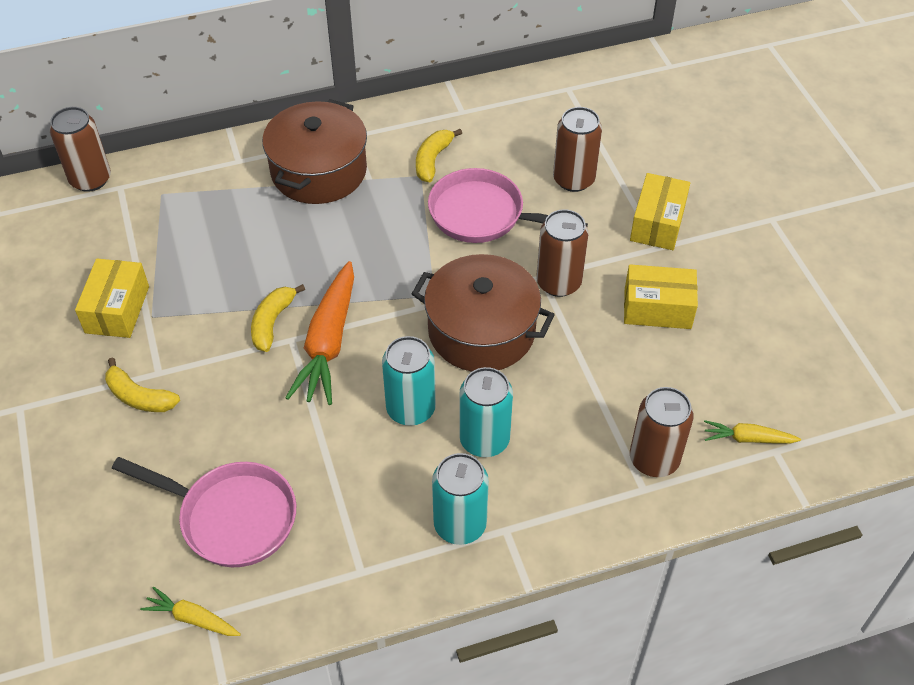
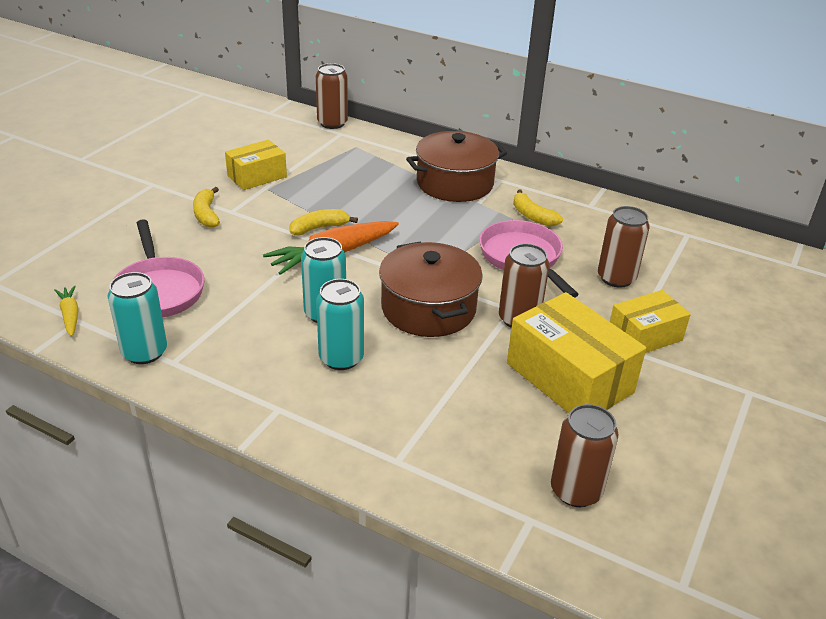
camera: 45 degrees right, 15 degrees down
yellow banana [416,129,462,182] -> yellow banana turned 105 degrees counterclockwise [513,189,563,226]
turquoise can [432,453,489,545] -> turquoise can moved to [108,272,167,364]
yellow box [624,265,698,329] -> yellow box [507,292,646,413], size x1.63
brown can [630,387,694,477] -> brown can moved to [551,404,618,507]
yellow carrot [704,420,801,444] -> none

